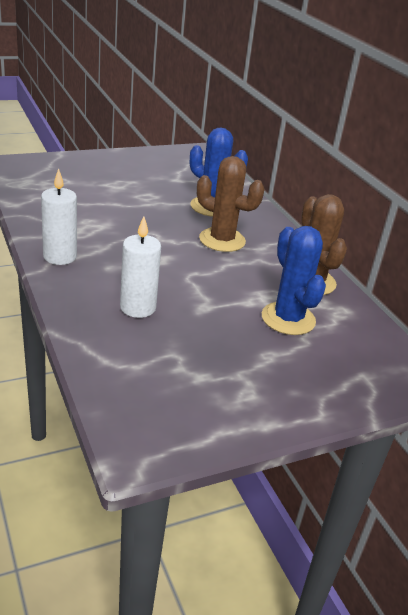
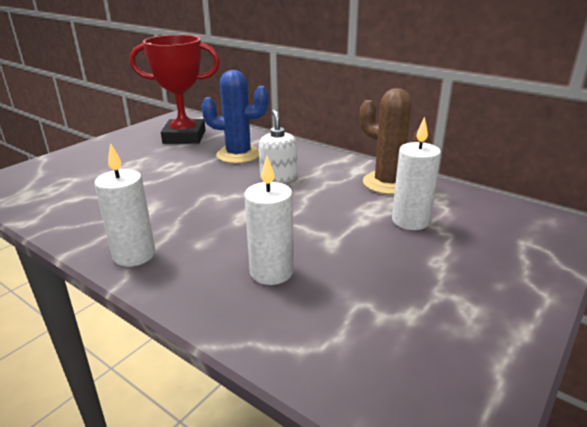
camera: 25 degrees left, 5 degrees down
brown cactus [197,156,265,252] -> white soap dispenser [259,110,297,183]
blue cactus [262,226,326,335] -> white candle [392,117,441,230]
none -> red trophy [130,35,220,144]

